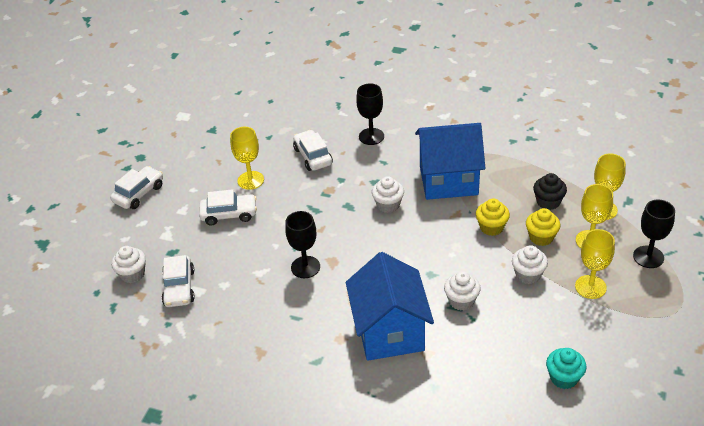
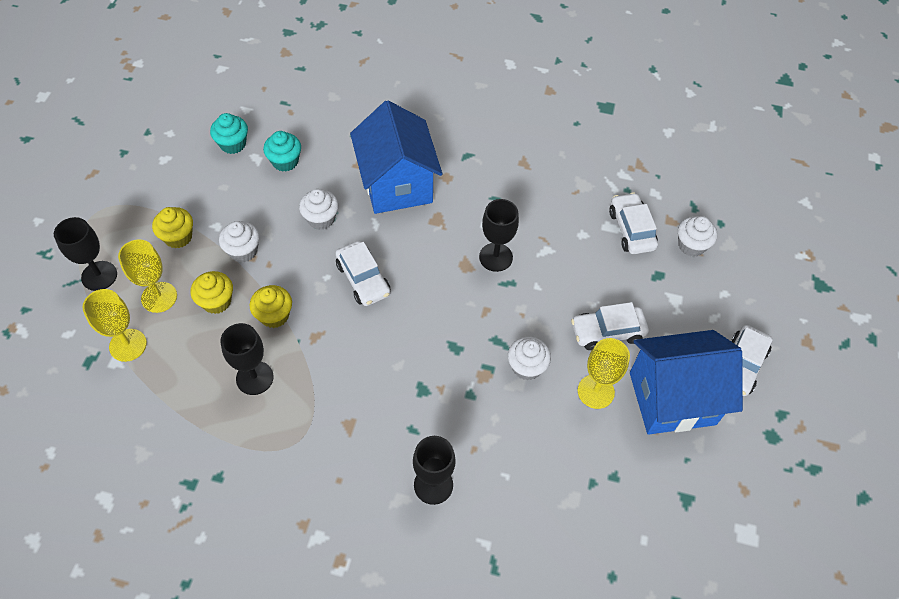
camera: 170 degrees right, 15 degrees up
white car [293,130,333,171] -> white car moved to [335,241,391,306]
white cupcake [372,176,404,213] -> white cupcake moved to [508,337,551,381]
blue house [415,123,485,200] -> blue house moved to [630,330,743,435]
black cupcake [533,173,567,210] -> none
yellow goblet [575,229,615,299] -> yellow cupcake [152,207,193,248]
none -> black goblet [220,323,274,395]
none -> turquoise cupcake [263,131,301,172]

